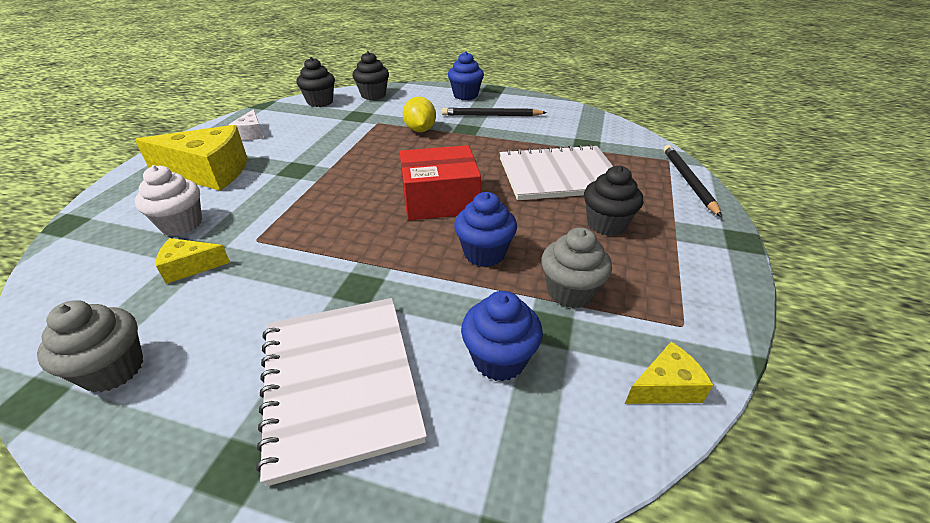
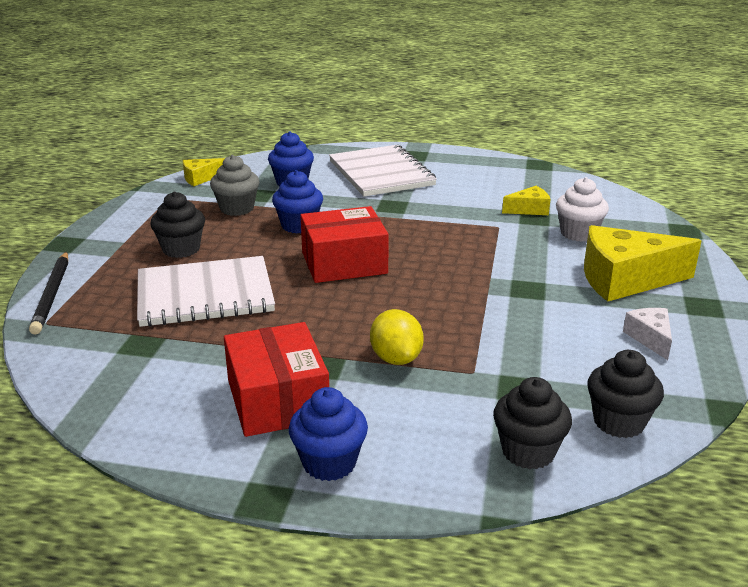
camera: 175 degrees right, 10 degrees down
grey cupcake [37,301,143,392] -> none
black pencil [442,108,547,116] -> red box [224,322,329,437]

